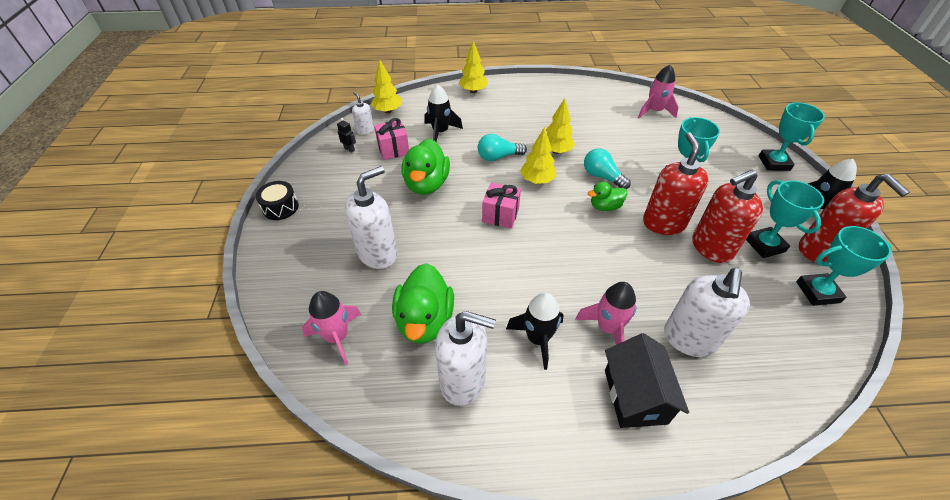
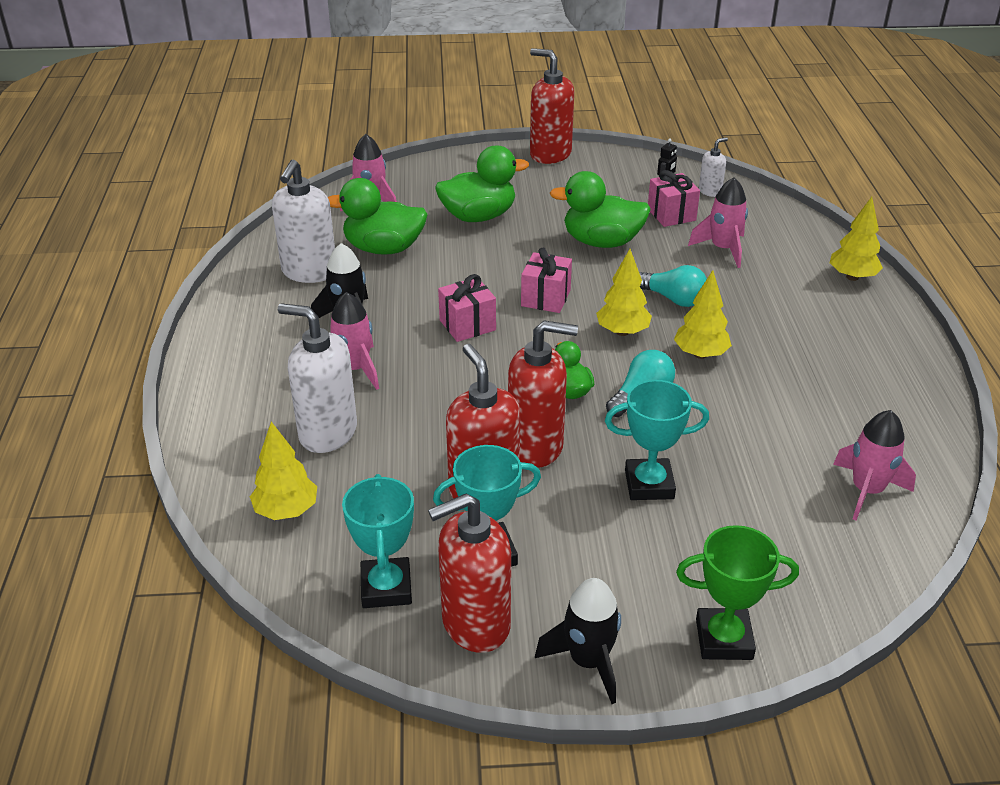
camera: 90 degrees right, 10 degrees down
black drum [256,181,299,220] -> red soap dispenser [530,48,574,164]
white soap dispenser [345,166,397,269] -> green duck [435,145,529,222]
yellow tree [371,60,402,114] -> yellow tree moved to [250,422,317,520]
black rocket [424,84,463,142] -> pink rocket [688,177,748,268]
turquoise light bulb [478,134,527,161] -> turquoise light bulb turned 135 degrees clockwise [639,265,707,307]
black house [605,333,689,428] -> none
turquoise trophy [759,102,825,171] -> green trophy [676,525,799,660]
none -> pink gift [438,274,496,342]

